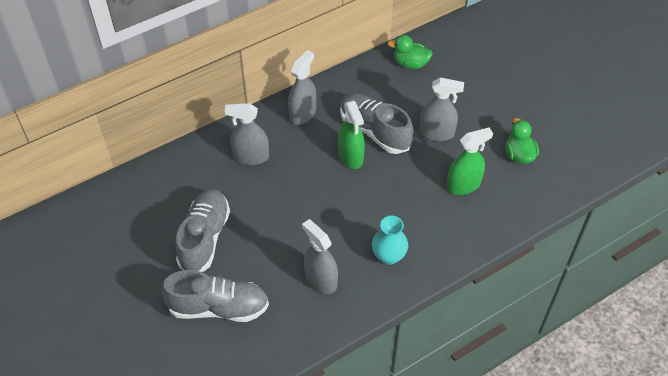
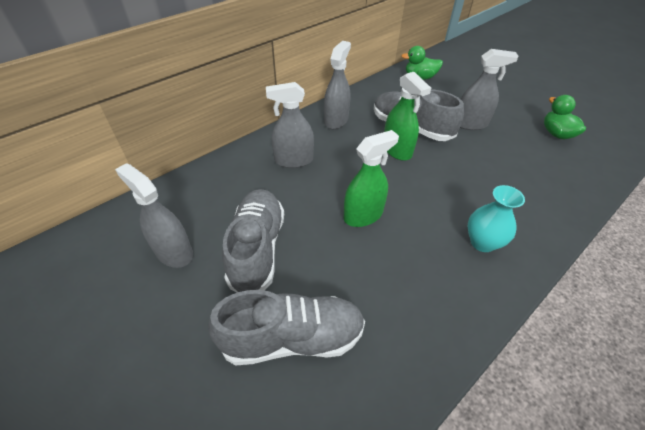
camera: 10 degrees left, 5 degrees down
grey spray bottle [302,219,338,294] -> grey spray bottle moved to [115,163,193,268]
green spray bottle [447,128,493,195] -> green spray bottle moved to [344,130,399,227]

